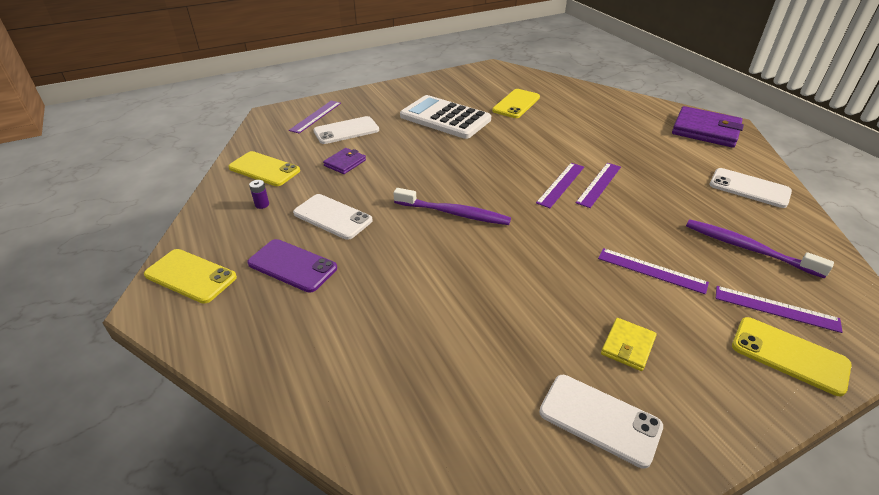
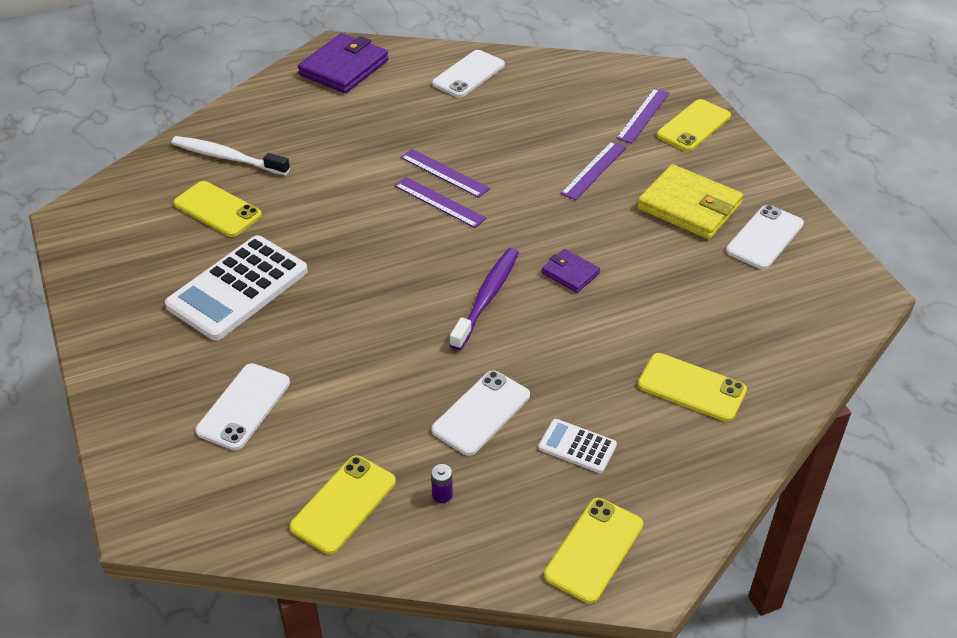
camera: 85 degrees left, 5 degrees up
purple phone [247,239,337,293] -> white calculator [538,419,617,473]
purple ruler [289,100,341,133] -> none
white phone [313,116,379,144] -> white phone turned 45 degrees clockwise [195,363,290,450]
purple wallet [323,148,366,174] -> purple wallet moved to [542,249,600,293]
yellow wallet [601,318,657,371] -> yellow wallet [637,164,743,239], size x1.92
purple toothbrush [686,219,834,279] -> none
none -> white toothbrush [171,136,290,175]
none -> yellow phone [638,353,747,422]

